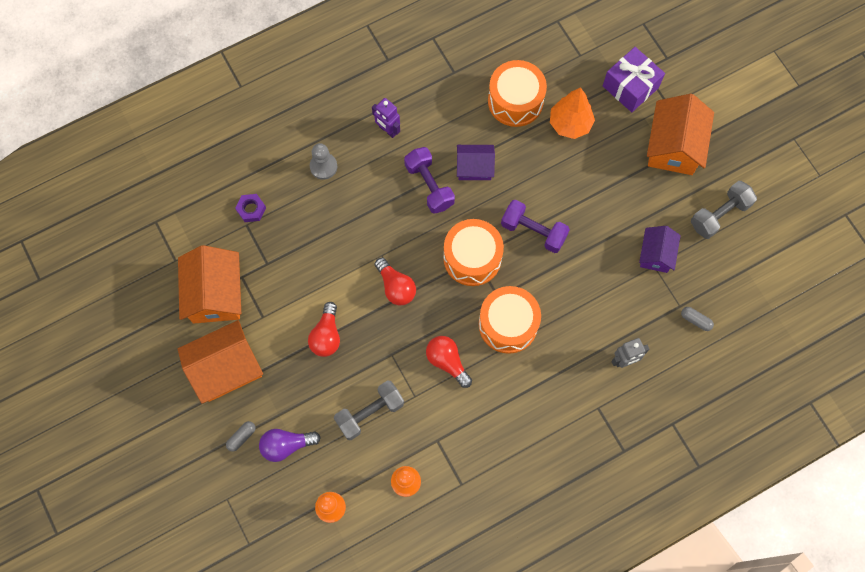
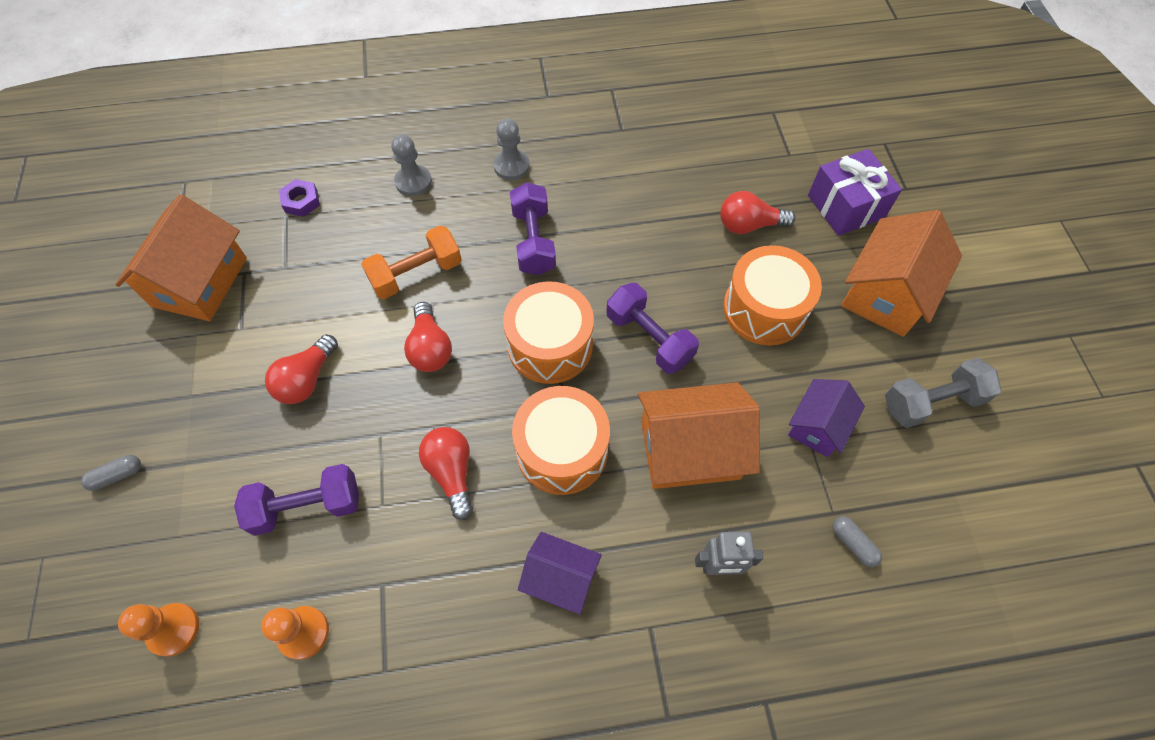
camera: 20 degrees right, 10 degrees down
orange house [178,320,263,404] -> orange house moved to [638,382,760,489]
purple light bulb [259,429,321,462] -> none
grey dumbbell [334,380,404,440] -> purple dumbbell [234,464,359,536]
purple robot [372,98,400,138] -> grey pawn [493,118,530,180]
purple house [457,145,495,180] -> purple house moved to [518,532,602,615]
orange drum [488,60,547,127] -> orange drum moved to [723,245,822,345]
orange tree [550,87,595,139] -> red light bulb [720,191,795,234]
none -> orange dumbbell [361,225,462,299]

